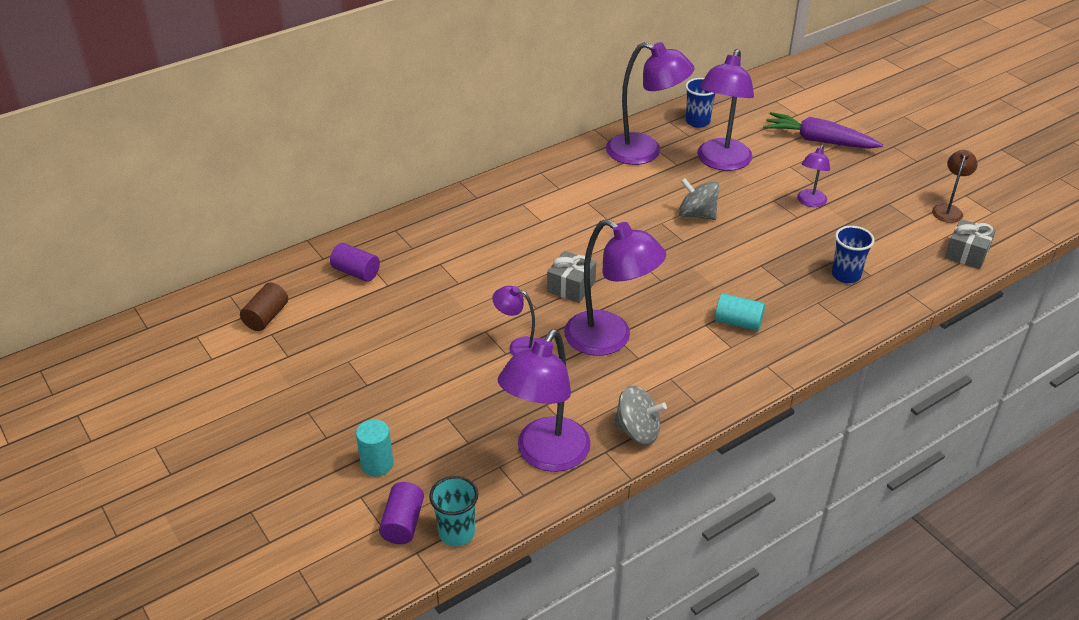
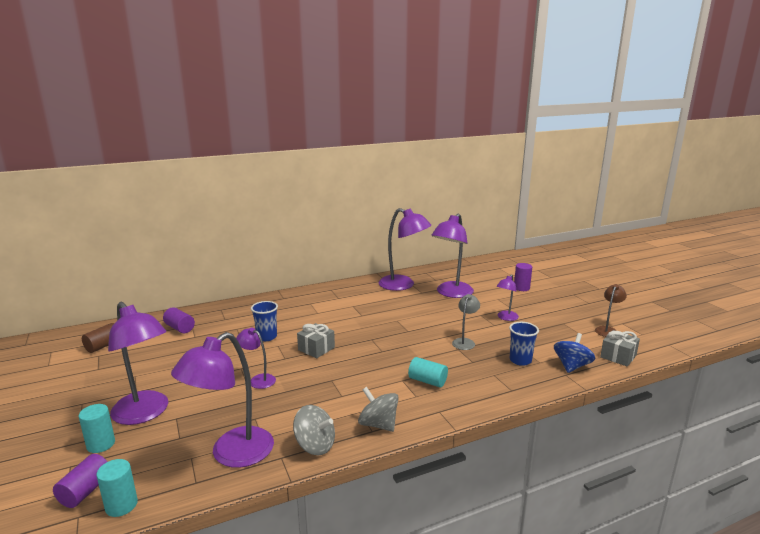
camera: 10 degrees right, 20 degrees down
turquoise cup [429,476,478,546] -> turquoise cylinder [96,459,138,517]
purple lamp [564,219,666,356] -> purple lamp moved to [108,302,168,425]
grey spinning top [679,178,719,220] -> grey spinning top moved to [358,387,399,432]
blue cup [685,78,716,128] -> blue cup moved to [251,301,278,341]
purple carrot [763,112,883,149] -> purple cylinder [514,263,532,291]
none -> grey lamp [452,294,480,350]
none -> blue spinning top [554,333,595,373]

